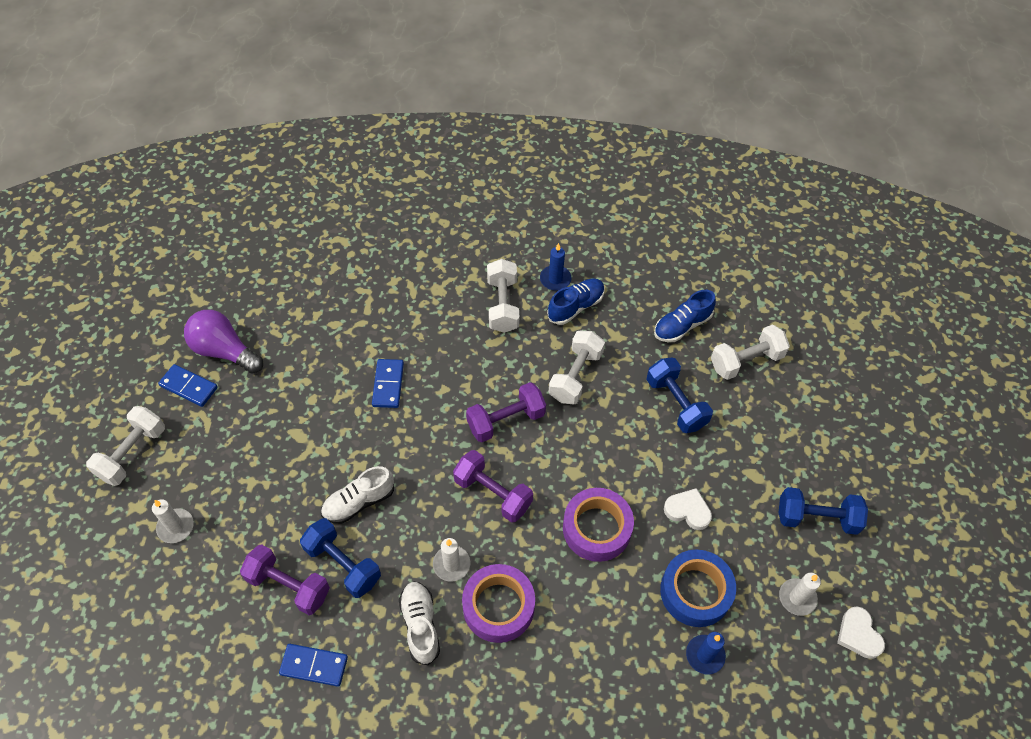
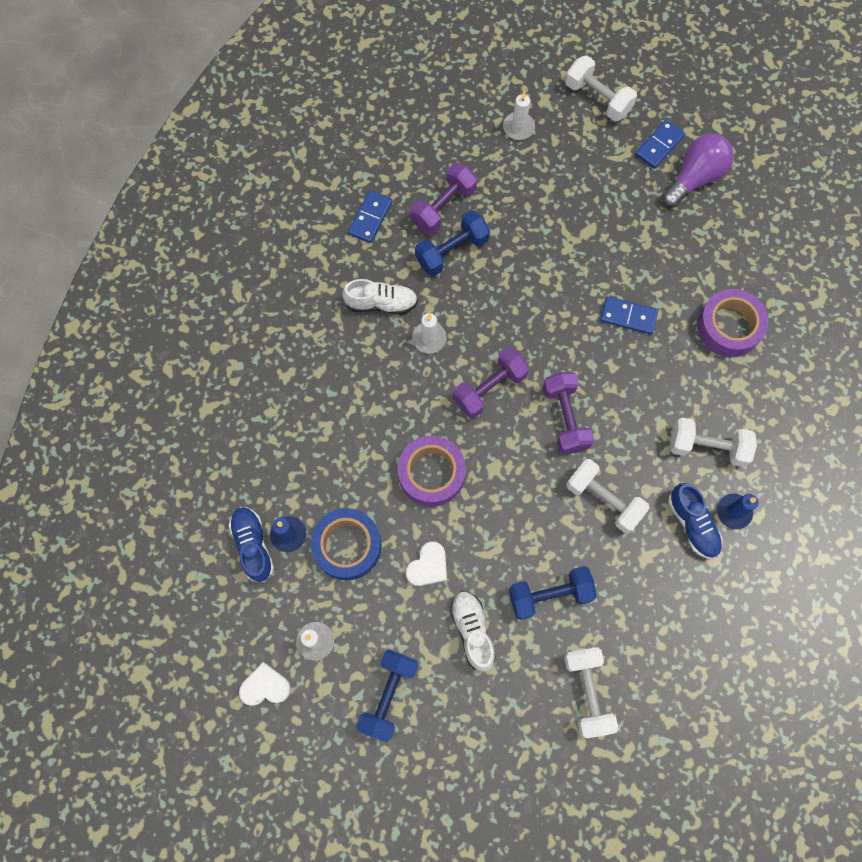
camera: 105 degrees right, 15 degrees up
white shoe [321,466,394,524] -> white shoe moved to [450,591,496,671]
purple tape [462,564,535,643] -> purple tape moved to [697,289,768,357]
blue shoe [654,290,716,342] -> blue shoe moved to [229,507,274,582]

